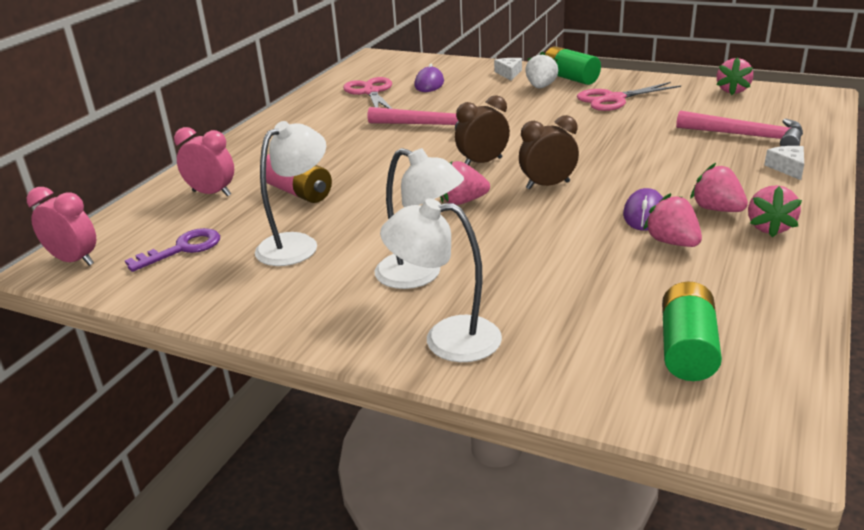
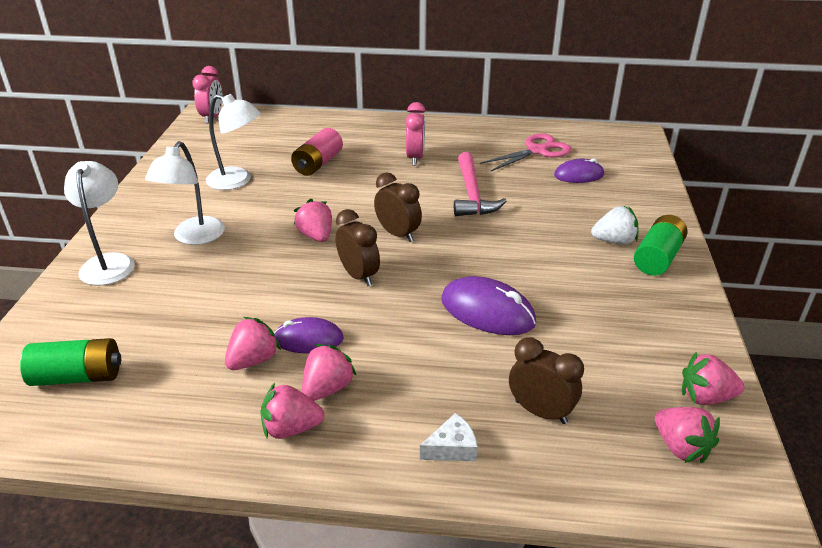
camera: 70 degrees right, 5 degrees up
purple key [125,228,220,272] -> none
pink clock [174,127,234,197] -> pink clock moved to [405,102,426,166]
white cheese [494,58,522,81] -> none
pink scissors [577,82,681,111] -> none
pink hammer [676,110,803,146] -> brown clock [509,337,584,424]
none -> purple mouse [441,276,536,335]
none -> pink strawberry [655,407,720,463]

